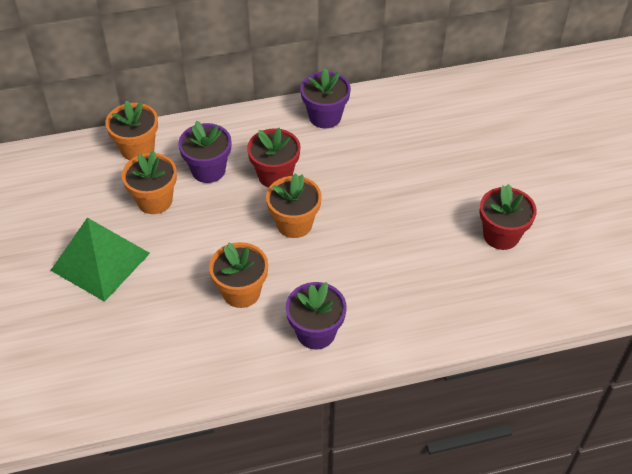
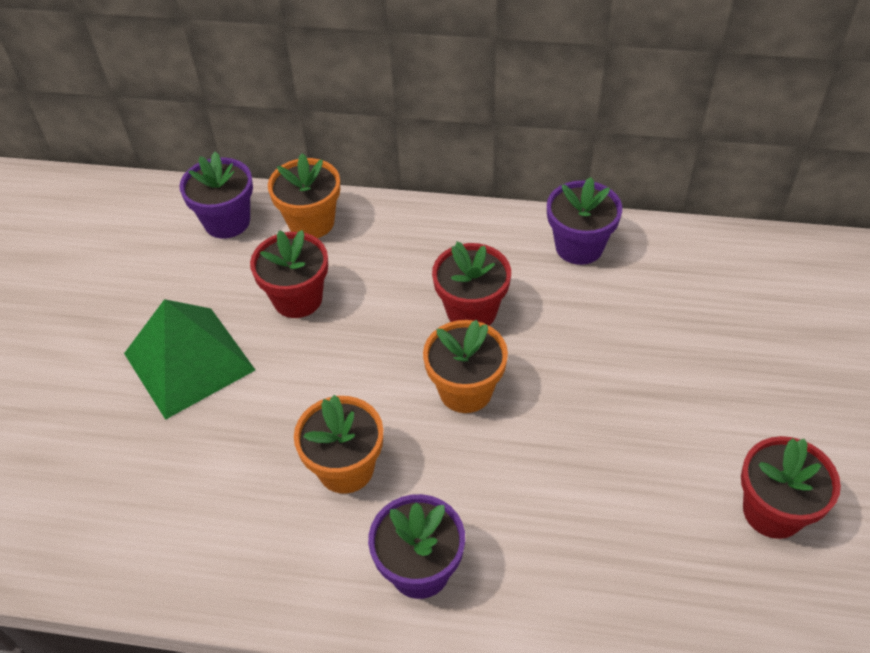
camera: 25 degrees right, 0 degrees up
orange flower pot [122,150,177,214] -> red flower pot [250,230,328,318]
purple flower pot [178,121,231,183] -> purple flower pot moved to [179,152,253,239]

